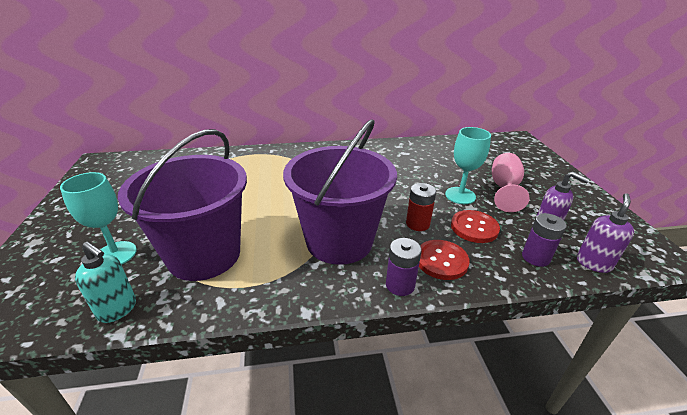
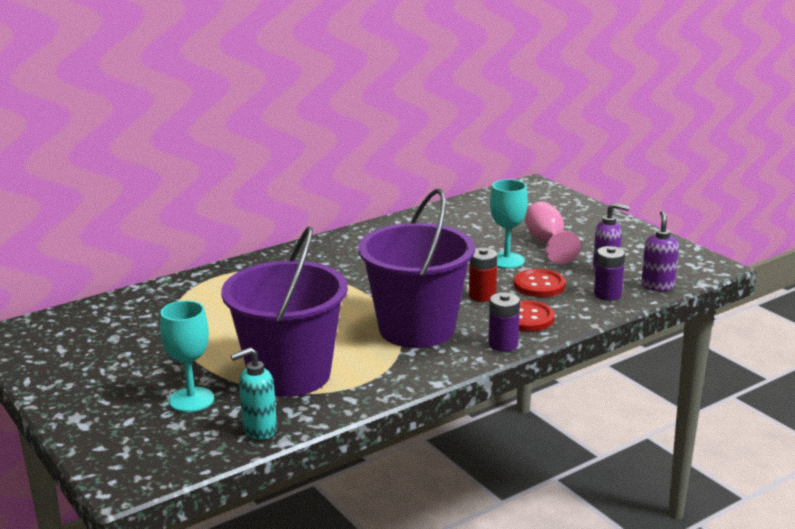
camera: 25 degrees left, 10 degrees down
turquoise soap dispenser [75,242,136,323] -> turquoise soap dispenser turned 150 degrees clockwise [230,347,277,440]

